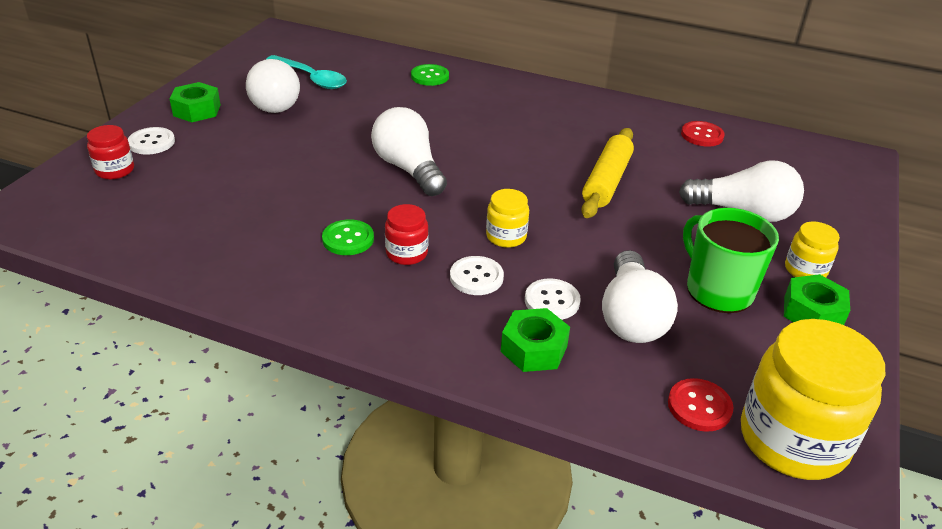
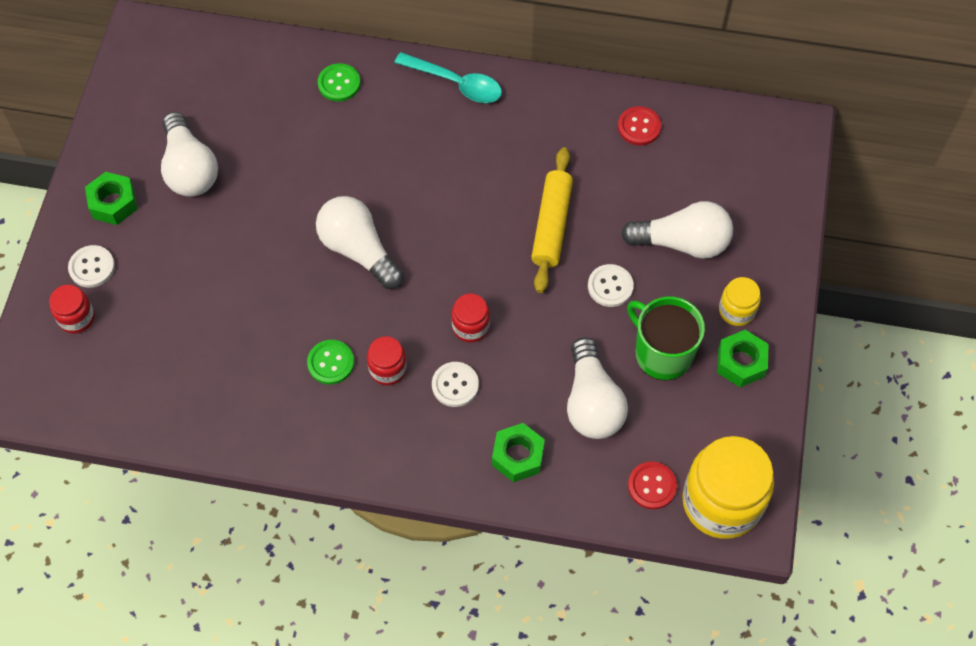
camera: 10 degrees left, 25 degrees up
turquoise spoon [266,55,347,89] -> turquoise spoon moved to [394,52,502,103]
yellow jar [486,189,529,248] -> red jar [451,293,490,343]
white button [525,278,581,320] -> white button moved to [588,264,634,307]

